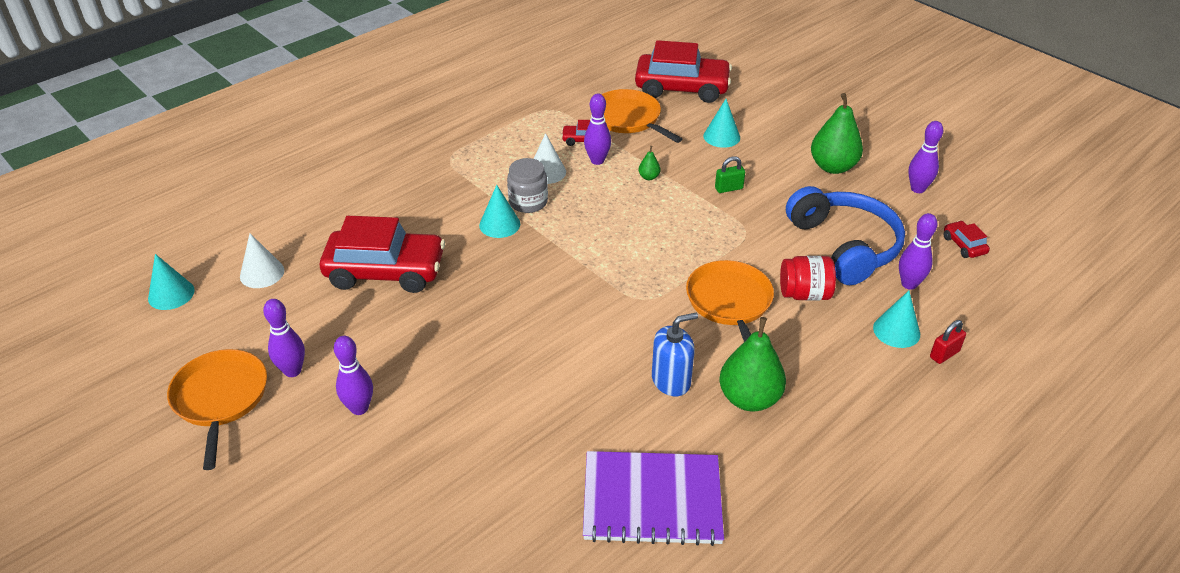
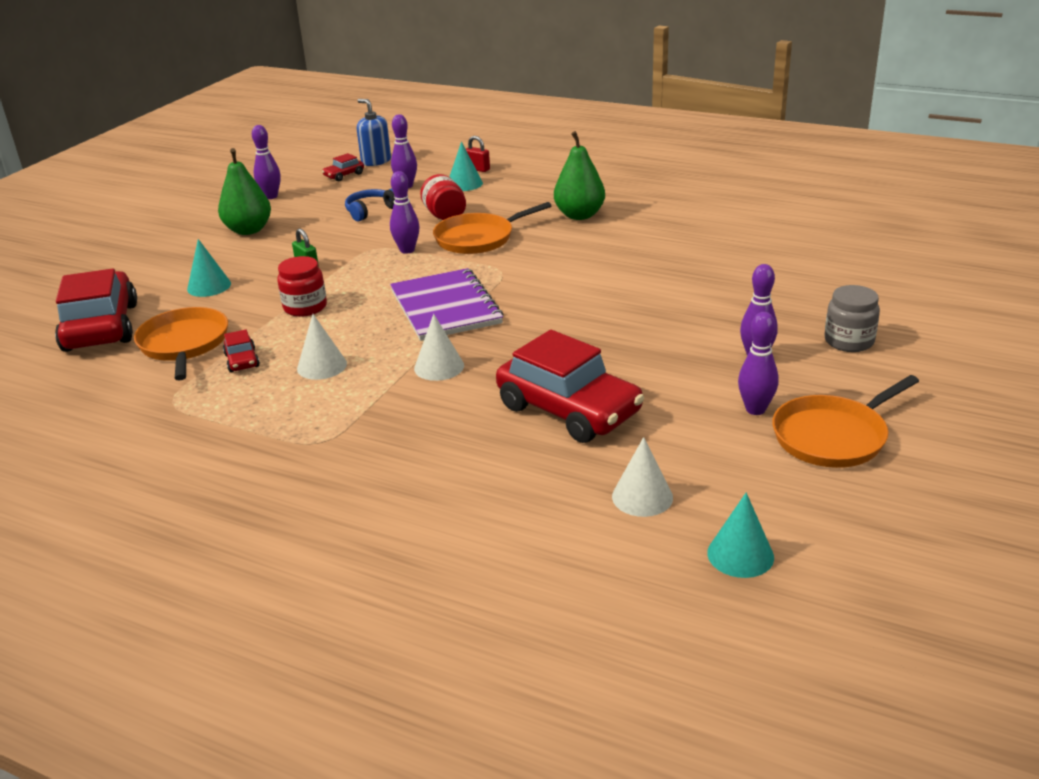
camera: 110 degrees left, 10 degrees down
red car [320,216,445,293] -> red car turned 150 degrees clockwise [496,330,644,443]
turquoise cone [479,185,520,238] -> white cone [414,314,464,381]
grey jar [507,158,548,213] -> grey jar moved to [824,285,880,352]
purple notebook [583,451,724,546] -> purple notebook moved to [390,268,504,341]
purple bowling pin [584,94,611,165] -> purple bowling pin moved to [390,171,420,254]
orange pan [601,89,682,143] -> orange pan turned 135 degrees clockwise [134,307,228,381]
green pear [639,146,660,180] -> red jar [277,256,327,317]
blue soap dispenser [652,313,698,396] -> blue soap dispenser moved to [357,99,391,166]
blue headphones [786,186,905,285] -> blue headphones [345,188,395,222], size x0.51

